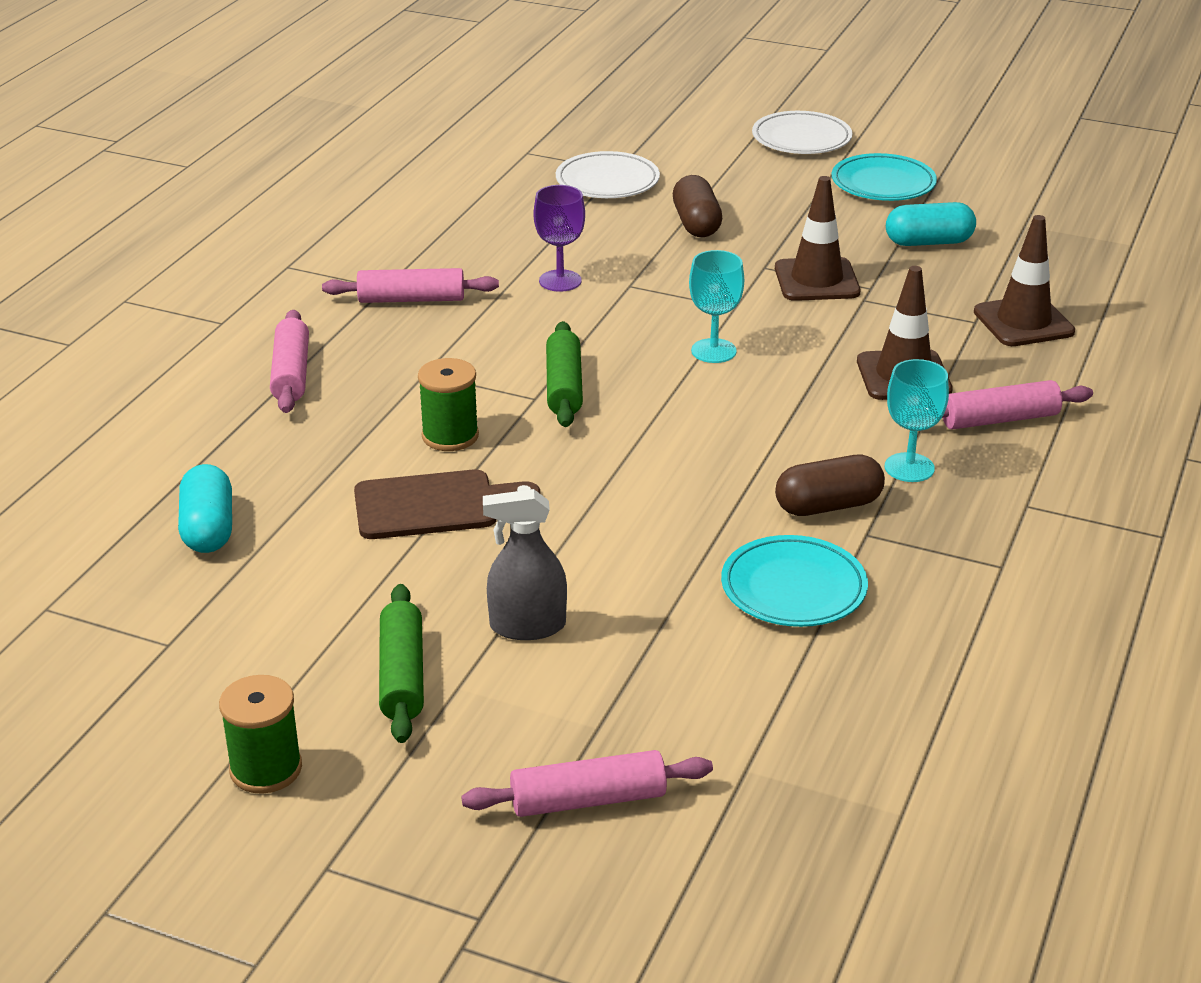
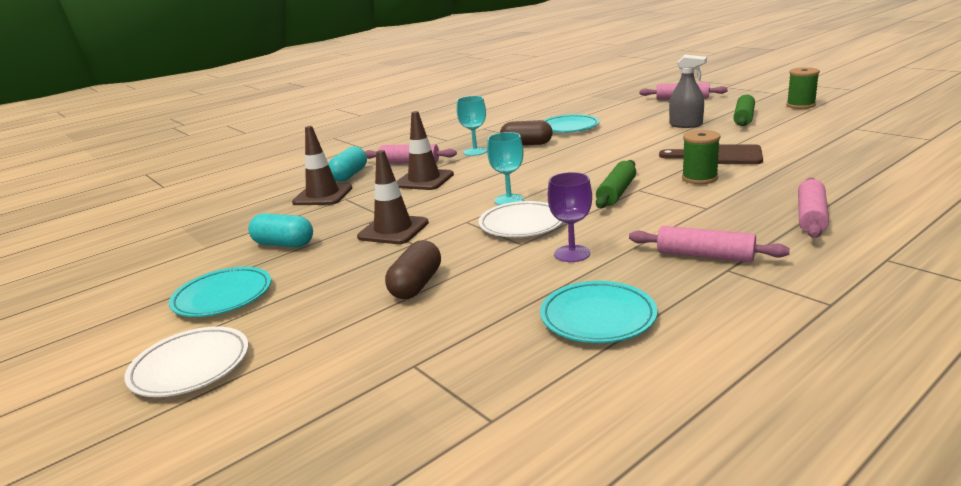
camera: 150 degrees left, 10 degrees down
turquoise capsule [178,464,232,553] -> turquoise capsule moved to [328,146,367,182]
white plate [556,151,660,198] -> white plate moved to [479,201,563,237]
none -> turquoise plate [540,281,657,343]

